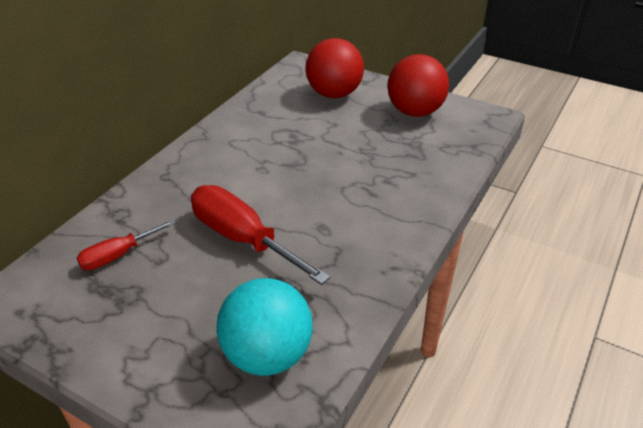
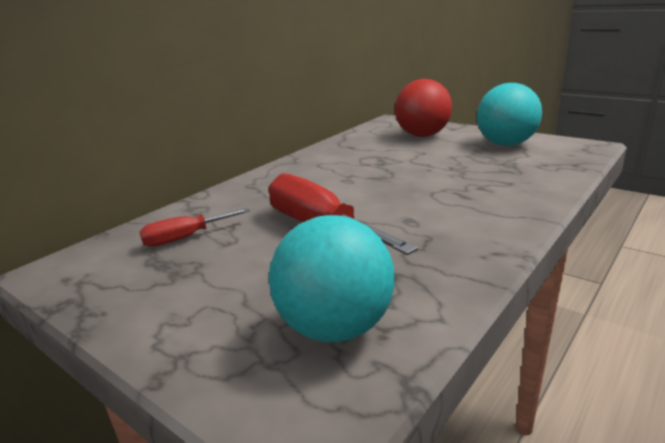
camera: 10 degrees right, 15 degrees down
red ball [387,54,449,117] -> turquoise ball [477,83,542,146]

